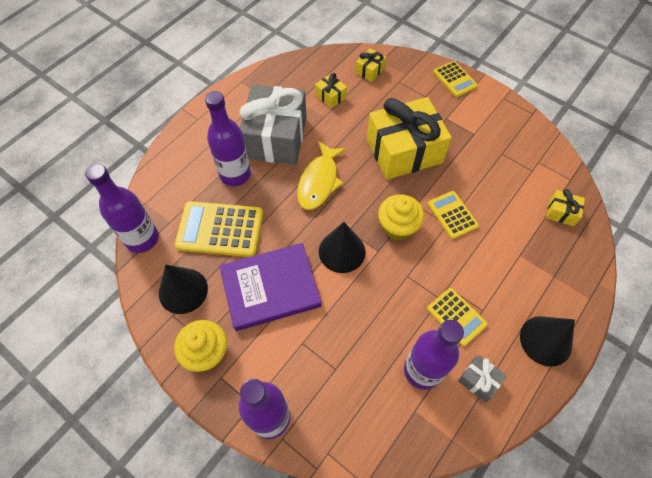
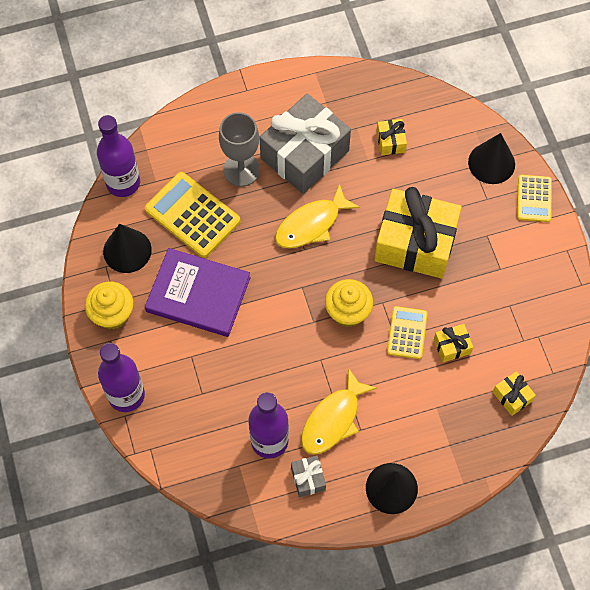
camera: 35 degrees right, 5 degrees up
purple bottle [205,91,251,186] -> grey goblet [219,112,260,186]
black cone [319,222,366,273] -> black cone moved to [468,133,515,184]
yellow gift [355,48,386,82] -> yellow gift moved to [434,324,473,362]
yellow calculator [427,288,488,346] -> yellow fish [301,368,377,455]

